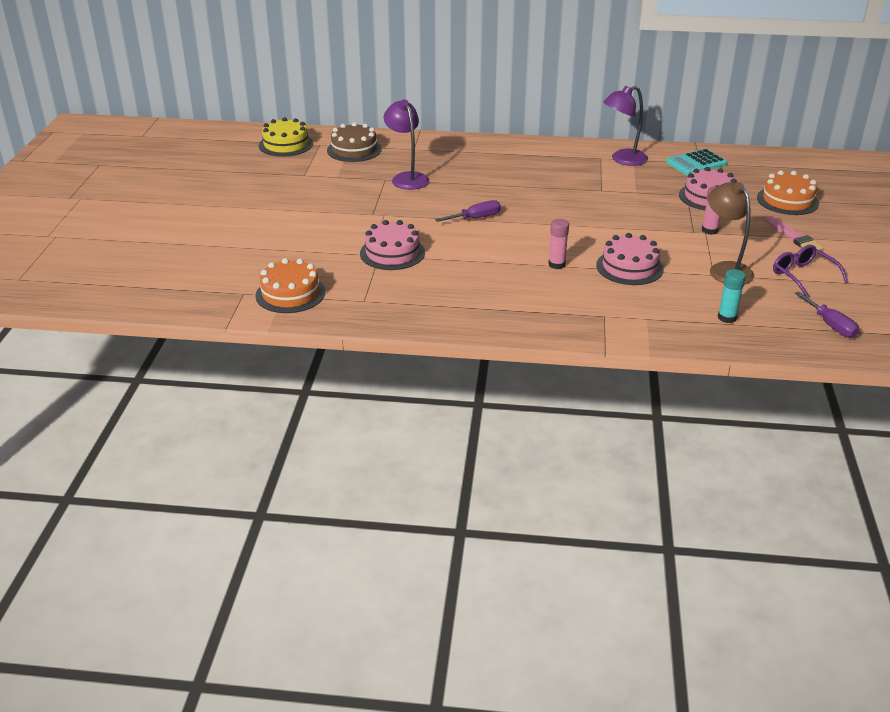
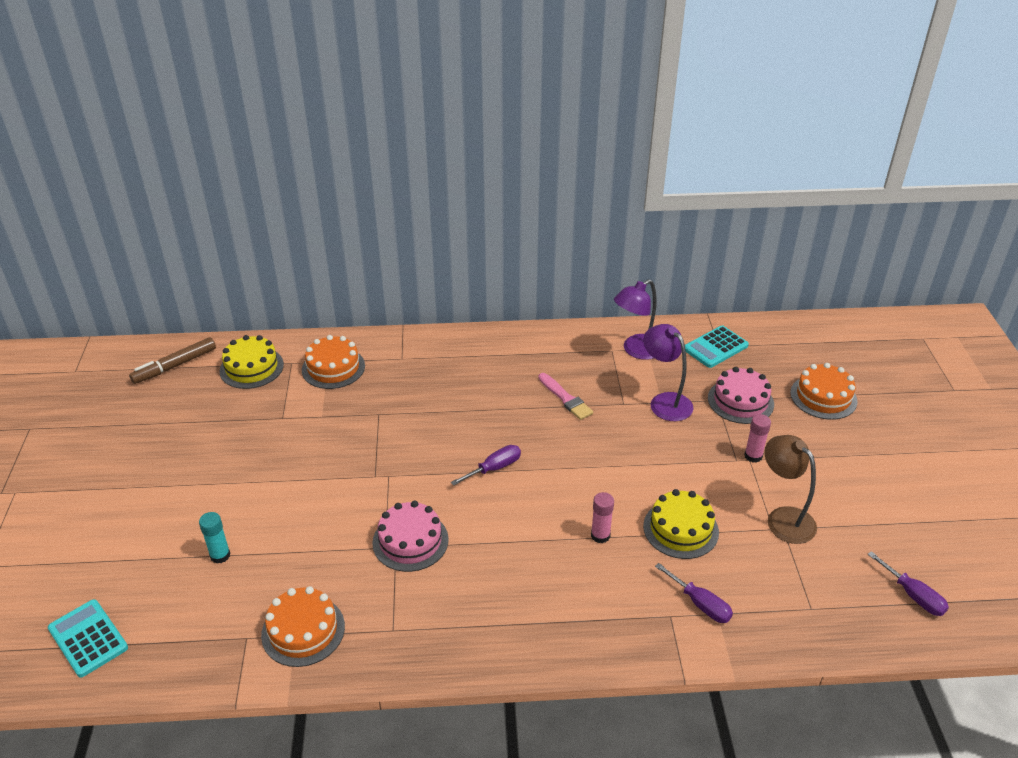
camera: 10 degrees left, 5 degrees up
brown cake [327,122,382,162] -> orange cake [302,335,365,389]
purple lamp [384,100,429,190] -> purple lamp moved to [643,324,693,421]
pink cake [596,233,664,285] -> yellow cake [643,489,719,559]
turquoise glue stick [718,269,746,323] -> turquoise glue stick moved to [199,512,231,564]
pink brush [765,216,824,251] -> pink brush moved to [538,373,593,420]
purple glasses [773,245,848,297] -> none
none -> turquoise calculator [48,599,128,678]
none -> brown marker [129,337,216,384]
none -> purple screwdriver [655,563,733,623]

